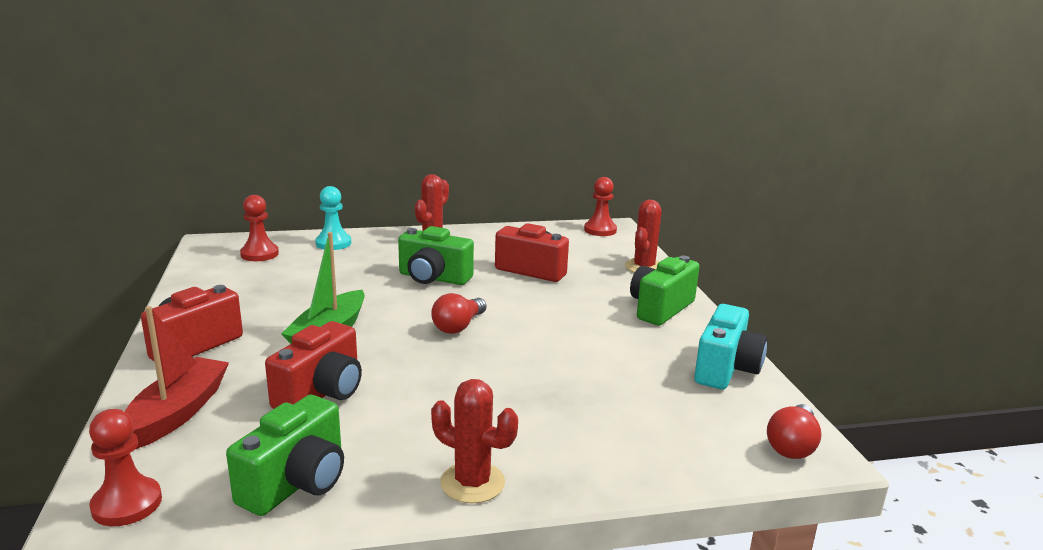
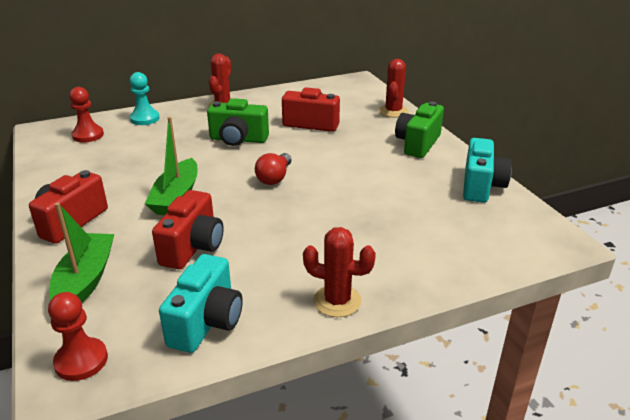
camera: 10 degrees left, 10 degrees up
red boat [125,306,229,449] -> green boat [49,202,114,303]
green camera [226,395,344,516] -> turquoise camera [159,254,243,353]
red pawn [584,177,617,236] -> none
red light bulb [767,404,822,459] -> none

